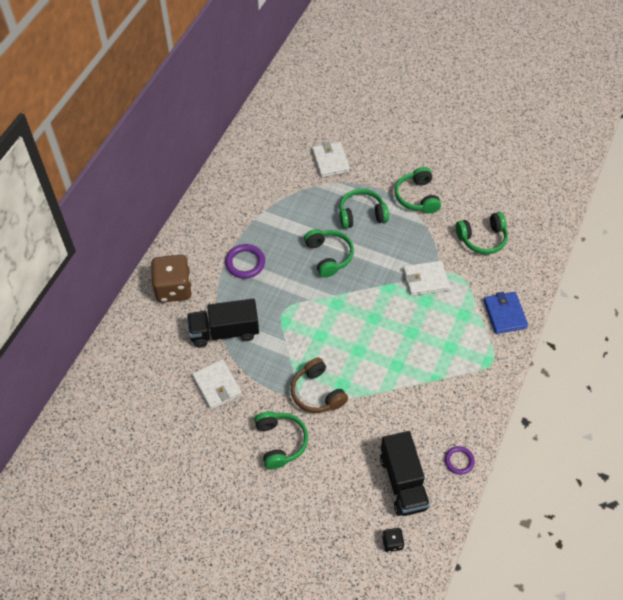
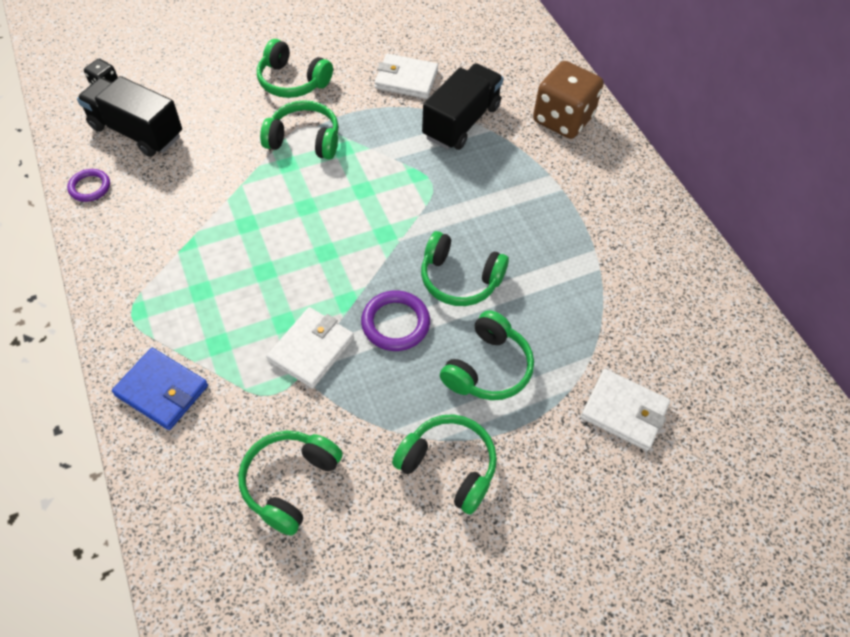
camera: 130 degrees right, 0 degrees up
purple ring [225,244,265,279] -> purple ring moved to [361,291,430,351]
brown headphones [290,358,348,413] -> green headphones [260,100,339,160]

